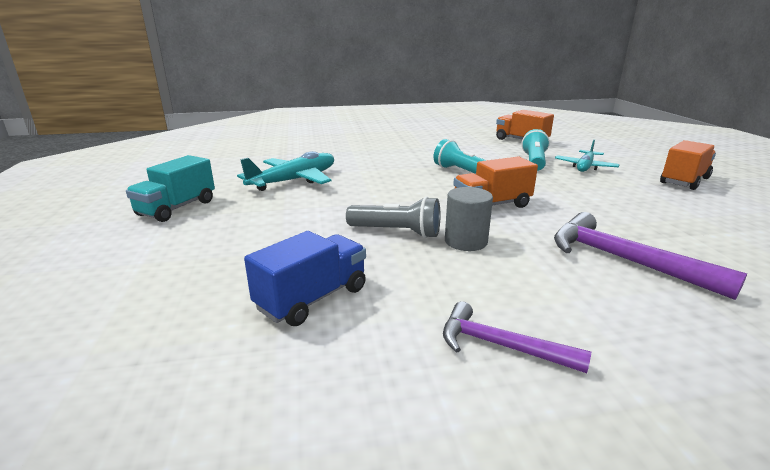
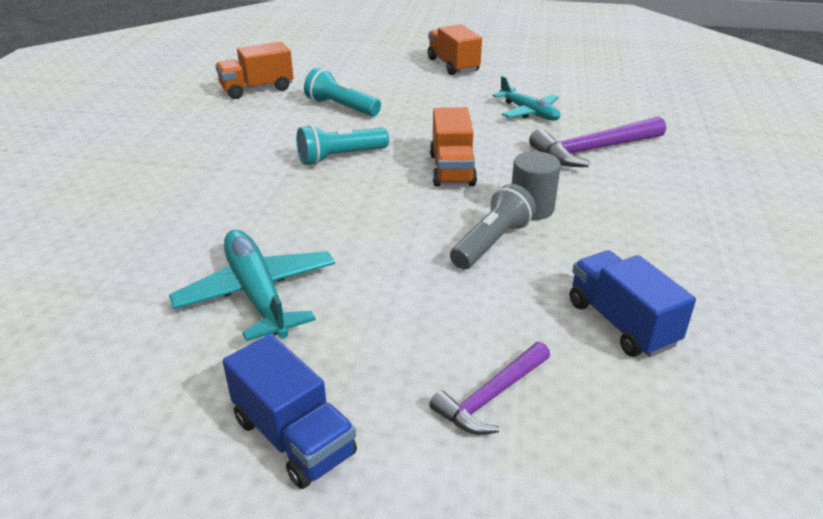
camera: 70 degrees left, 10 degrees up
turquoise truck [126,155,215,222] -> blue truck [223,334,357,489]
purple hammer [443,301,591,373] -> purple hammer moved to [429,342,550,435]
turquoise plane [555,139,620,172] -> turquoise plane moved to [493,76,560,121]

